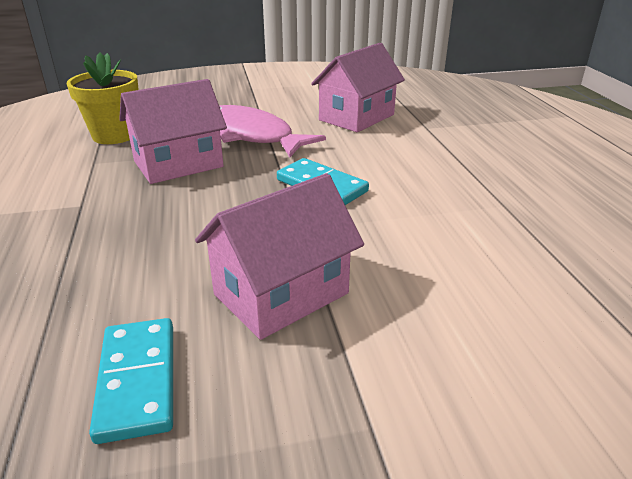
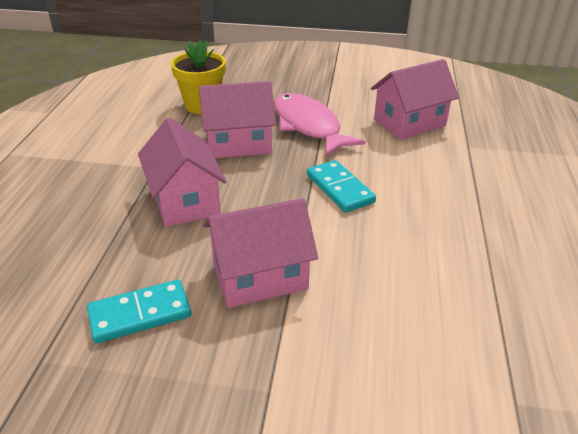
camera: 20 degrees right, 5 degrees up
turquoise domino [89,318,173,444] -> turquoise domino turned 60 degrees clockwise [87,279,191,343]
none -> pink house [138,117,227,227]

